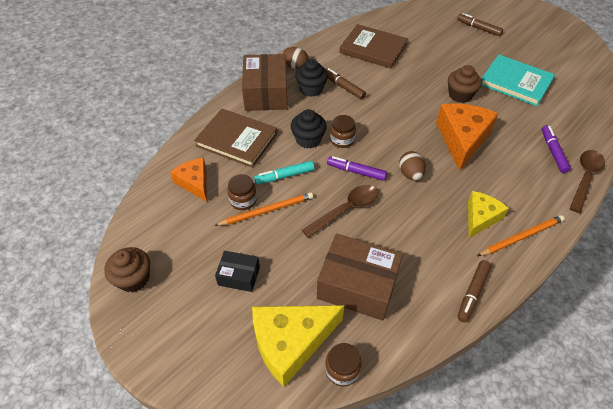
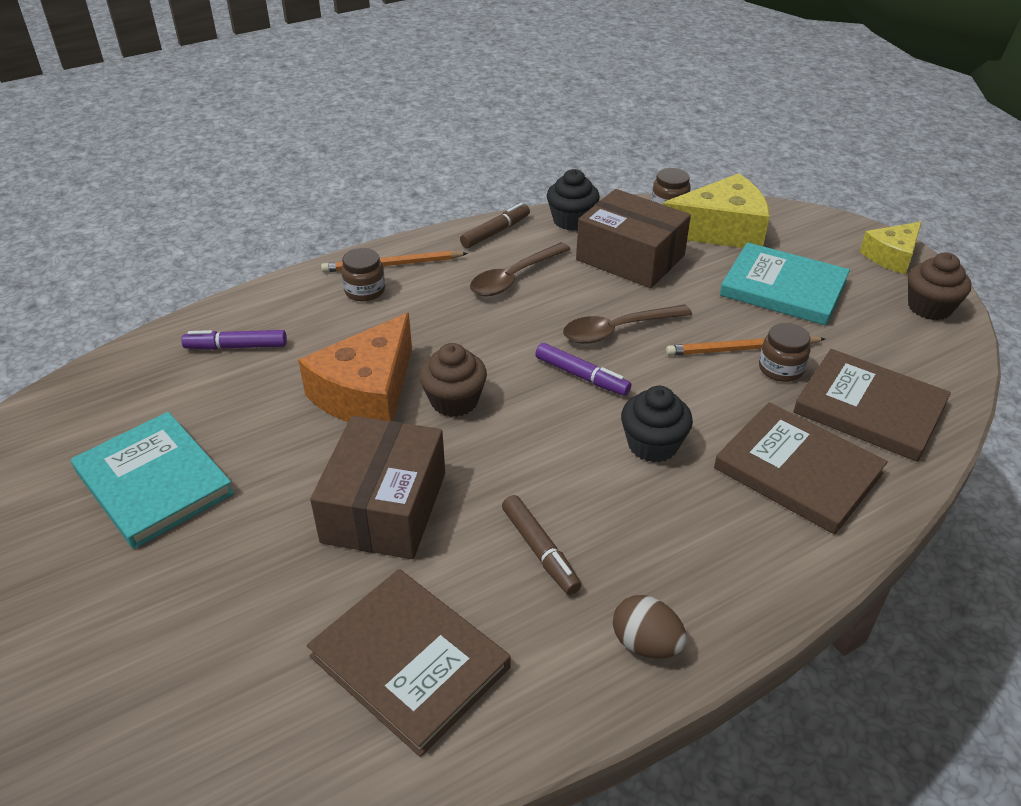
camera: 165 degrees left, 10 degrees down
orange cheese [170,158,207,202] -> brown book [793,349,951,462]
black box [215,251,260,292] -> turquoise book [720,242,850,326]
brown box [242,54,288,111] -> brown box moved to [310,416,445,559]
turquoise marker [254,161,314,184] -> none
black cupcake [295,59,328,97] -> black cupcake moved to [547,169,600,231]
brown jar [330,115,356,148] -> brown jar moved to [341,248,385,301]
brown egg [399,151,426,181] -> none
brown cupcake [448,65,482,103] -> brown cupcake moved to [419,343,487,417]
brown marker [457,13,503,36] -> none
yellow cheese [468,191,509,238] -> yellow cheese moved to [860,222,922,274]
purple marker [542,125,571,173] -> purple marker turned 75 degrees clockwise [181,330,287,350]
brown spoon [569,150,605,213] -> brown spoon moved to [470,242,570,296]

